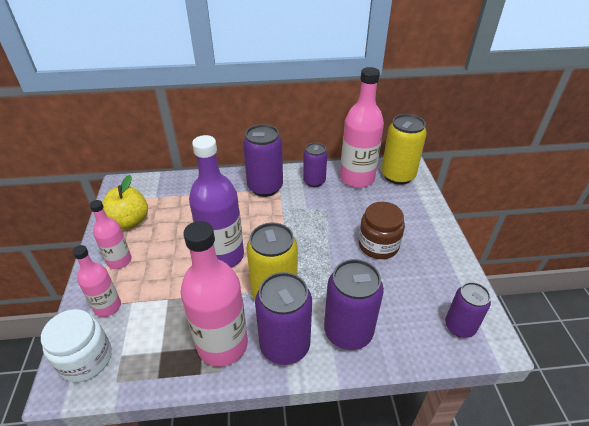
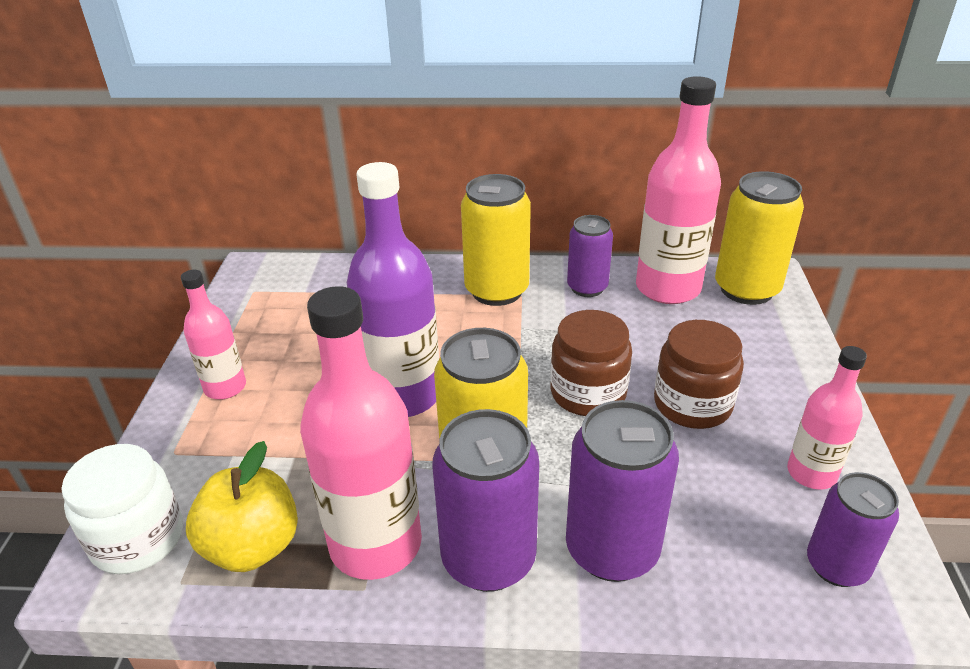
camera: 10 degrees right, 5 degrees down
pink bottle [72,245,121,317] -> pink bottle moved to [787,346,867,490]
yellow apple [102,175,148,229] -> yellow apple moved to [186,441,298,572]
purple can [243,124,283,197] -> yellow can [461,174,531,306]
none -> brown jar [550,310,632,416]

